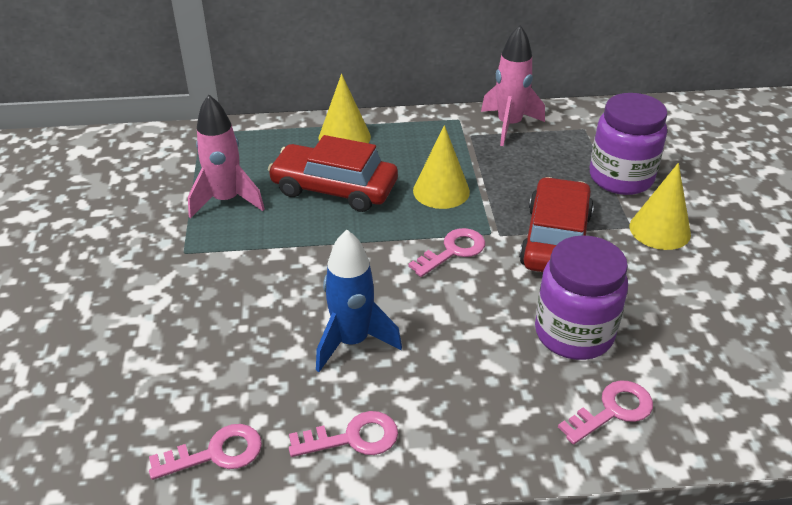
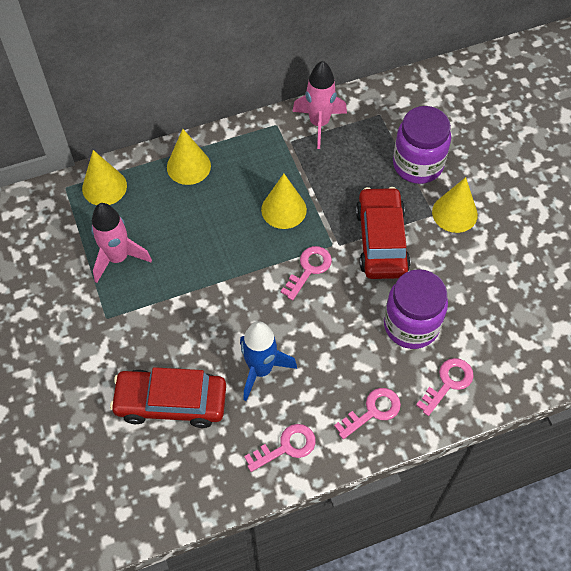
camera: 15 degrees left, 20 degrees up
pink key [149,424,262,480] -> pink key moved to [334,388,401,439]
red car [268,135,398,212] -> red car moved to [110,367,226,428]
none -> yellow cone [82,150,127,205]

